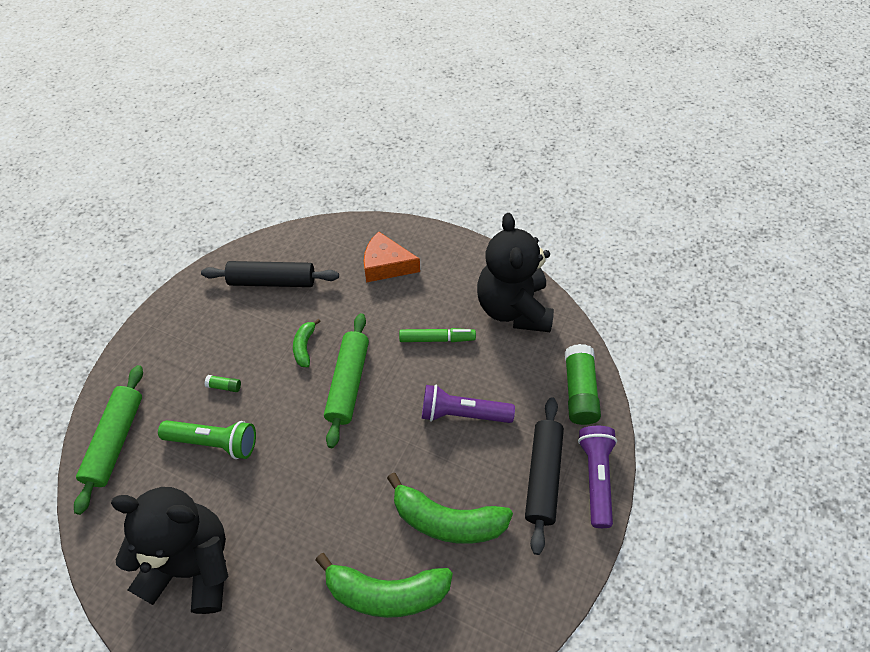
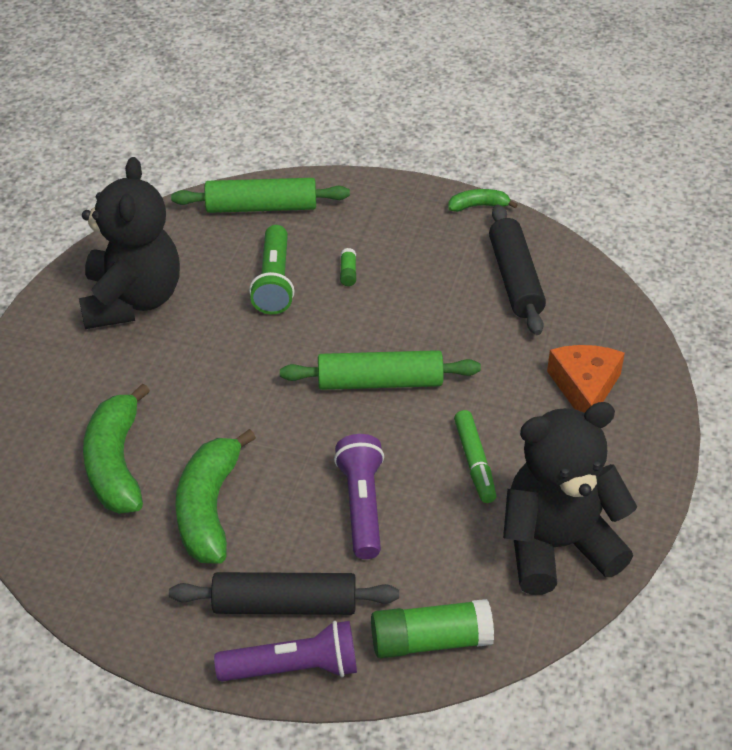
camera: 80 degrees right, 10 degrees down
green banana [293,319,321,367] -> green banana moved to [448,189,518,212]

